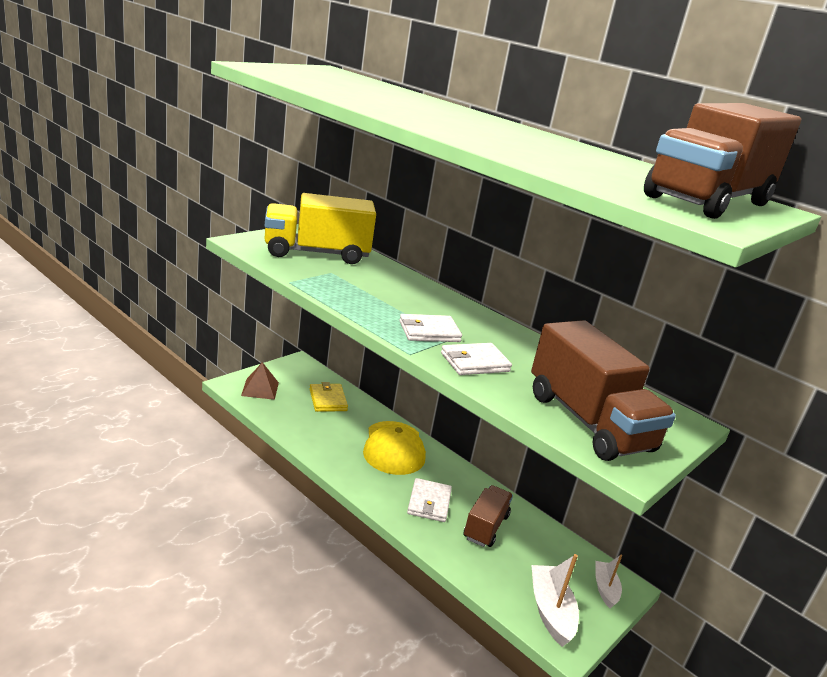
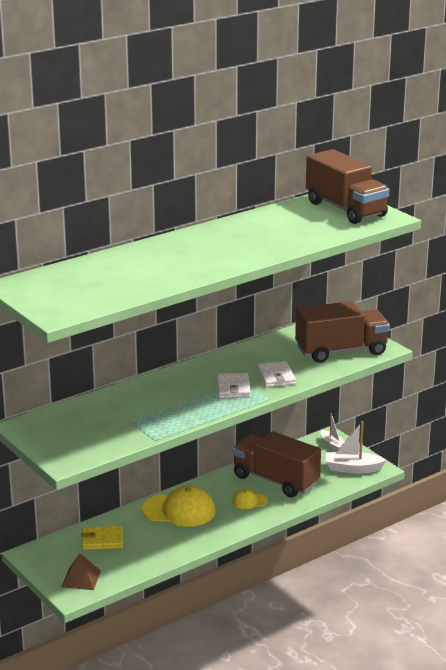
camera: 75 degrees left, 0 degrees up
yellow truck [264,193,376,264] -> none
white wallet [407,478,452,522] -> yellow cap [232,489,268,509]
brown truck [463,485,513,547] -> brown truck [232,431,321,497], size x1.69
white boat [595,555,622,609] -> white boat turned 135 degrees counterclockwise [321,413,345,451]

